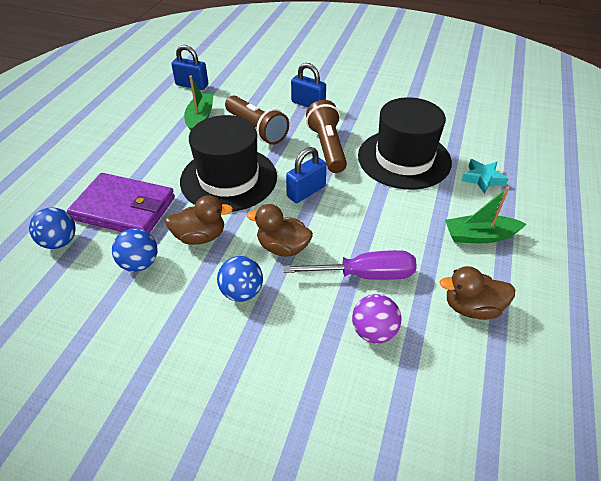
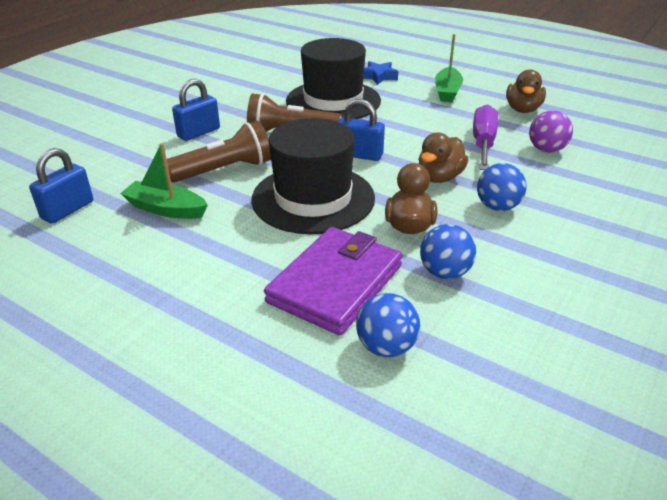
camera: 75 degrees left, 10 degrees down
blue padlock [286,147,327,203] -> blue padlock turned 45 degrees counterclockwise [338,99,385,161]
turquoise star [462,159,508,194] -> blue star [363,61,398,85]

